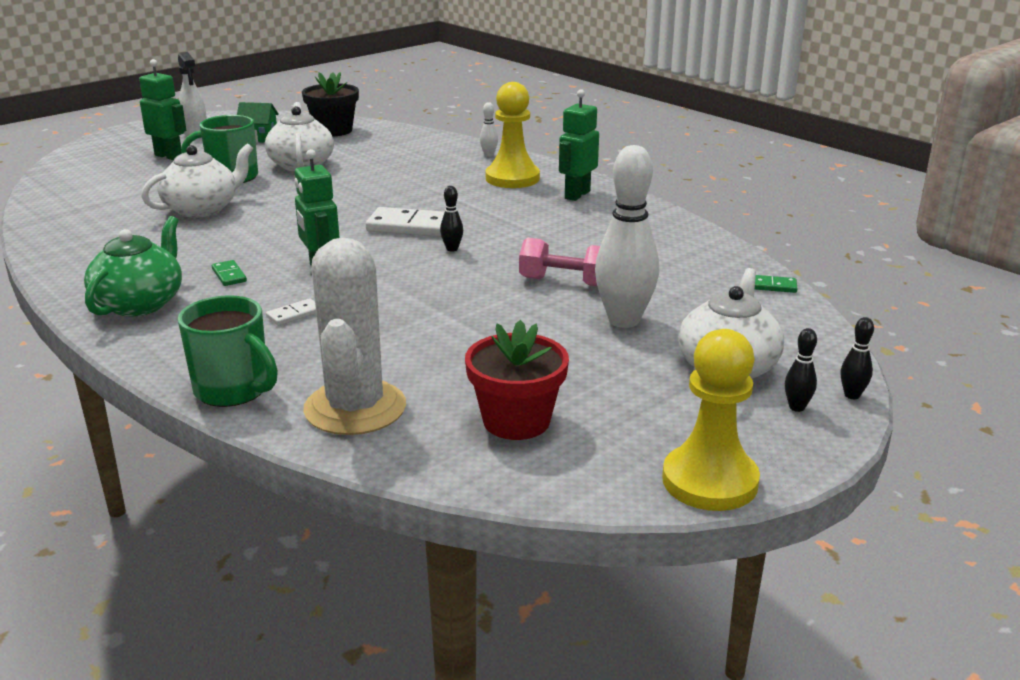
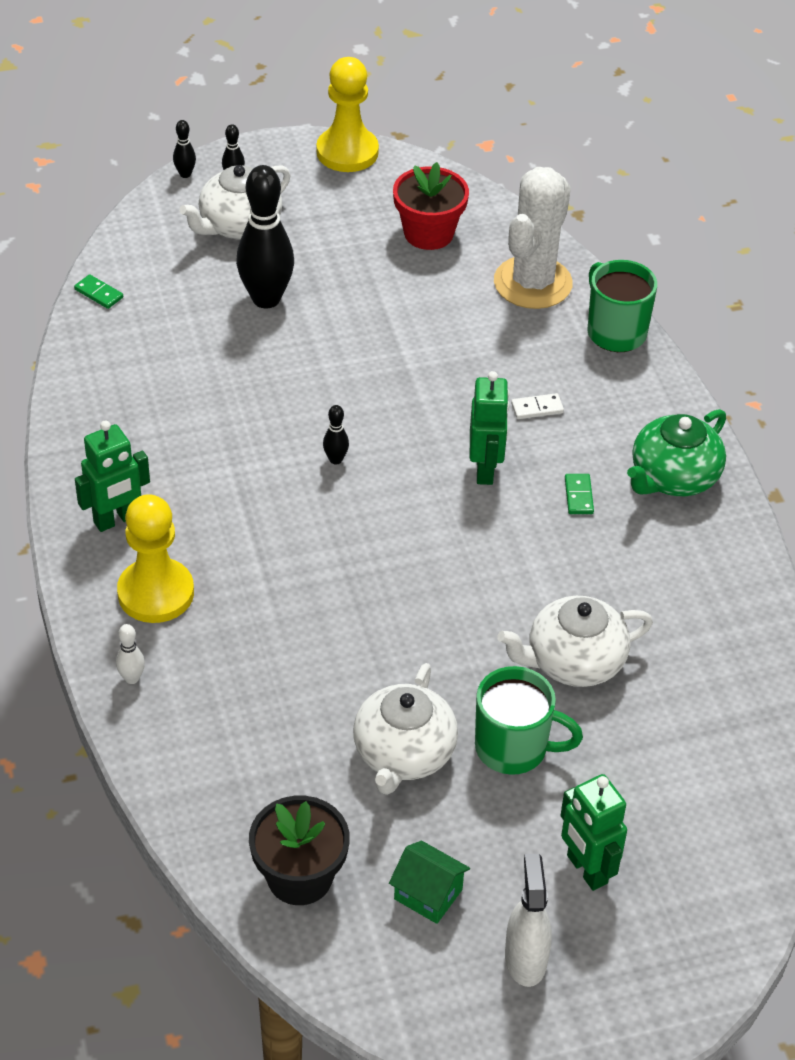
camera: 155 degrees left, 20 degrees up
white domino [366,207,460,237] -> none
pink dumbbell [519,238,600,287] -> none
white bowling pin [595,145,659,328] -> black bowling pin [236,165,294,308]

